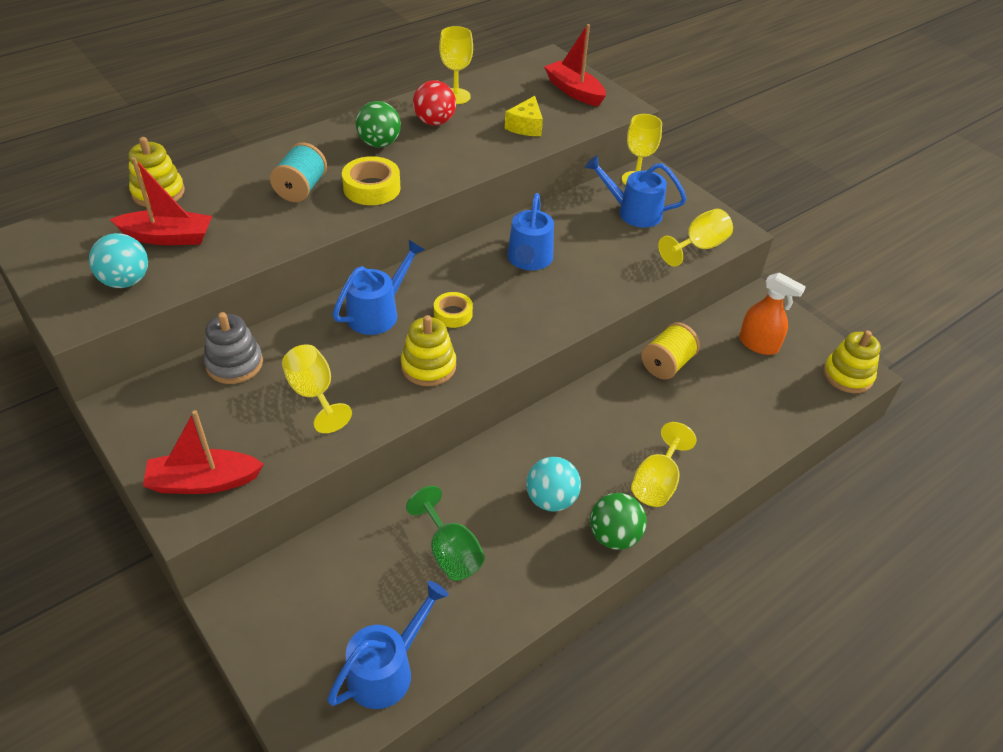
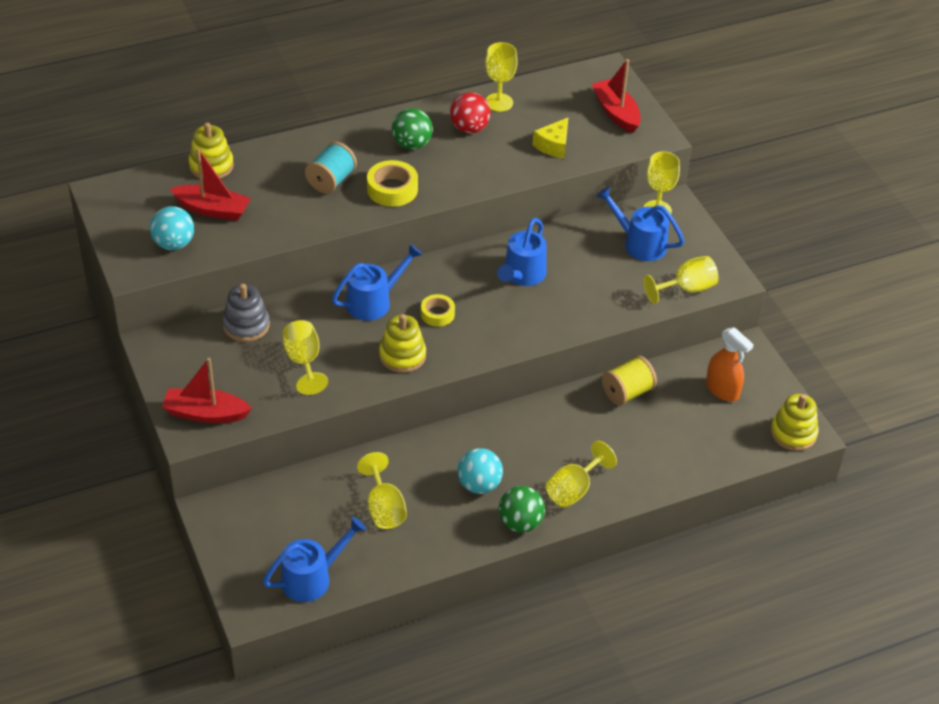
camera: 15 degrees right, 0 degrees up
green goblet [406,486,485,581] -> yellow goblet [357,452,407,529]

